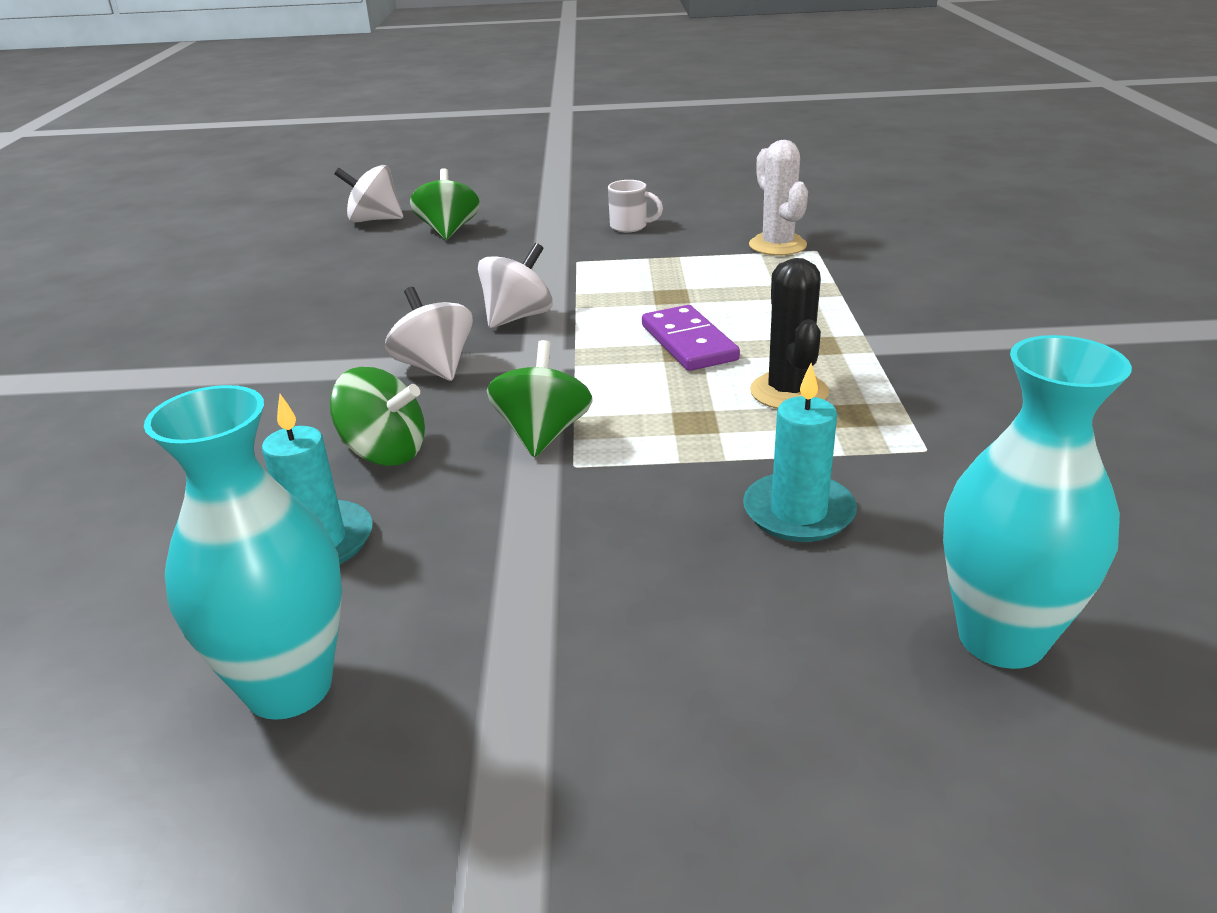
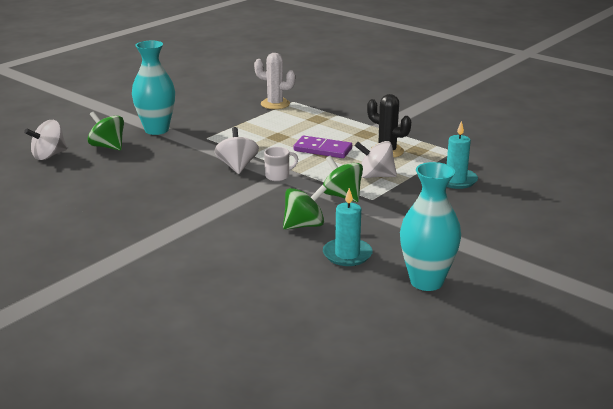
camera: 50 degrees left, 5 degrees down
white spinning top [385,287,473,381] -> white spinning top moved to [355,141,397,178]
white mug [608,180,663,232] -> white mug moved to [264,147,298,181]
turquoise vase [943,335,1132,669] -> turquoise vase moved to [132,41,175,135]

